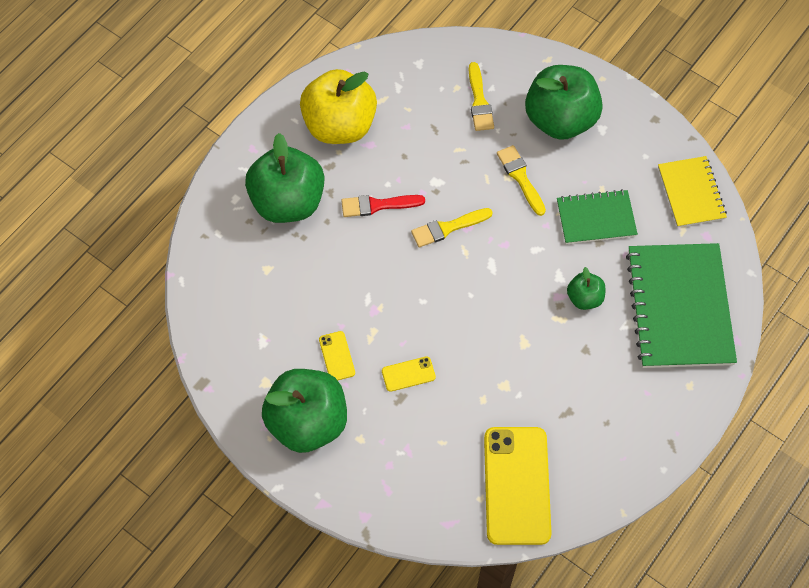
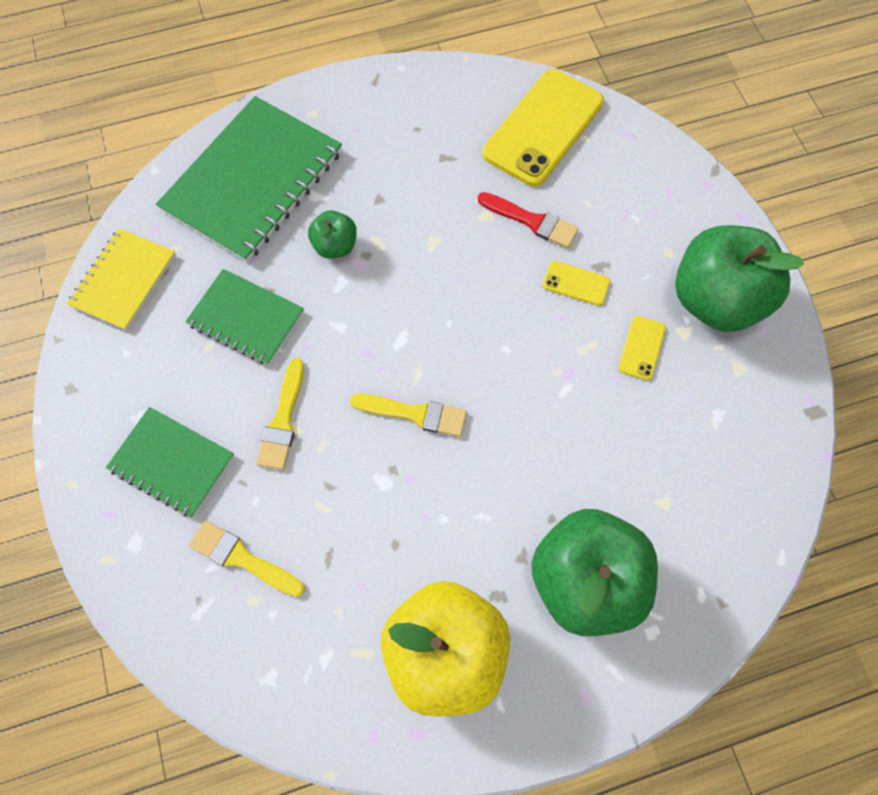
camera: 145 degrees left, 5 degrees up
red brush [341,195,425,217] -> red brush moved to [477,192,579,248]
yellow brush [469,62,494,131] -> yellow brush turned 90 degrees counterclockwise [189,520,305,597]
green apple [525,65,603,140] -> green notebook [106,407,234,517]

